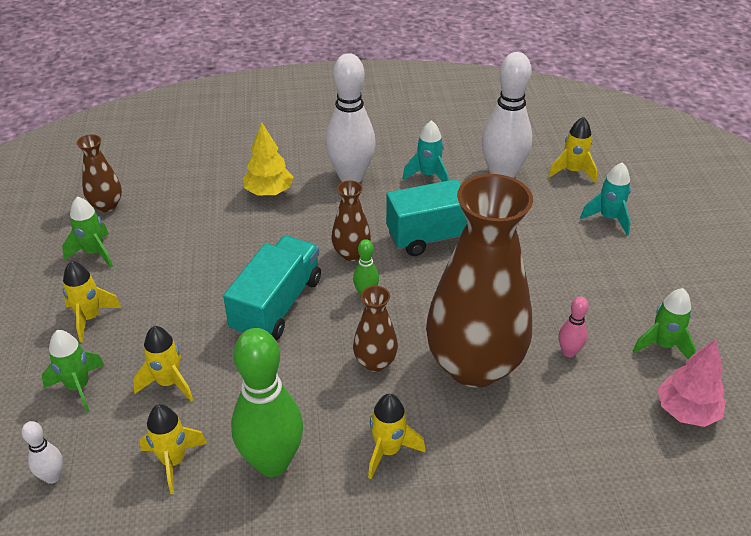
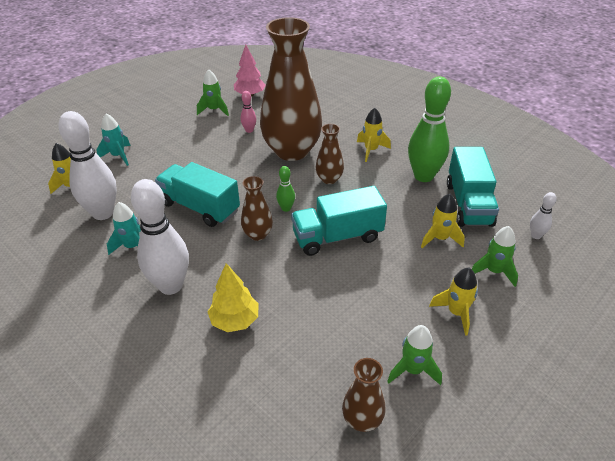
camera: 130 degrees left, 0 degrees up
yellow rocket [140,404,207,494] -> turquoise truck [447,147,499,227]

